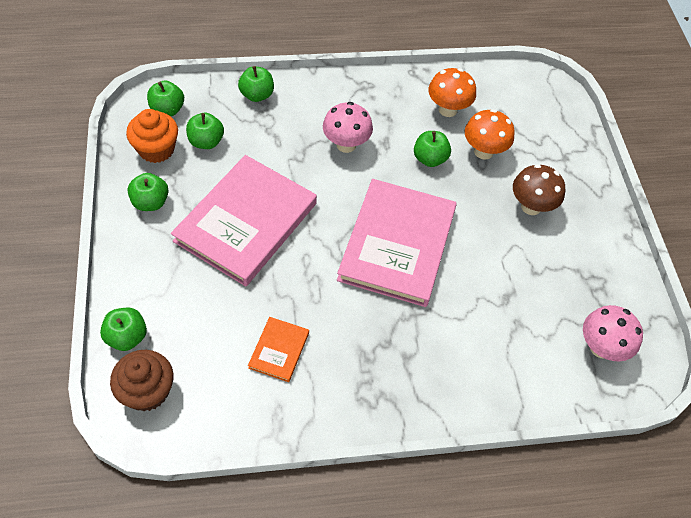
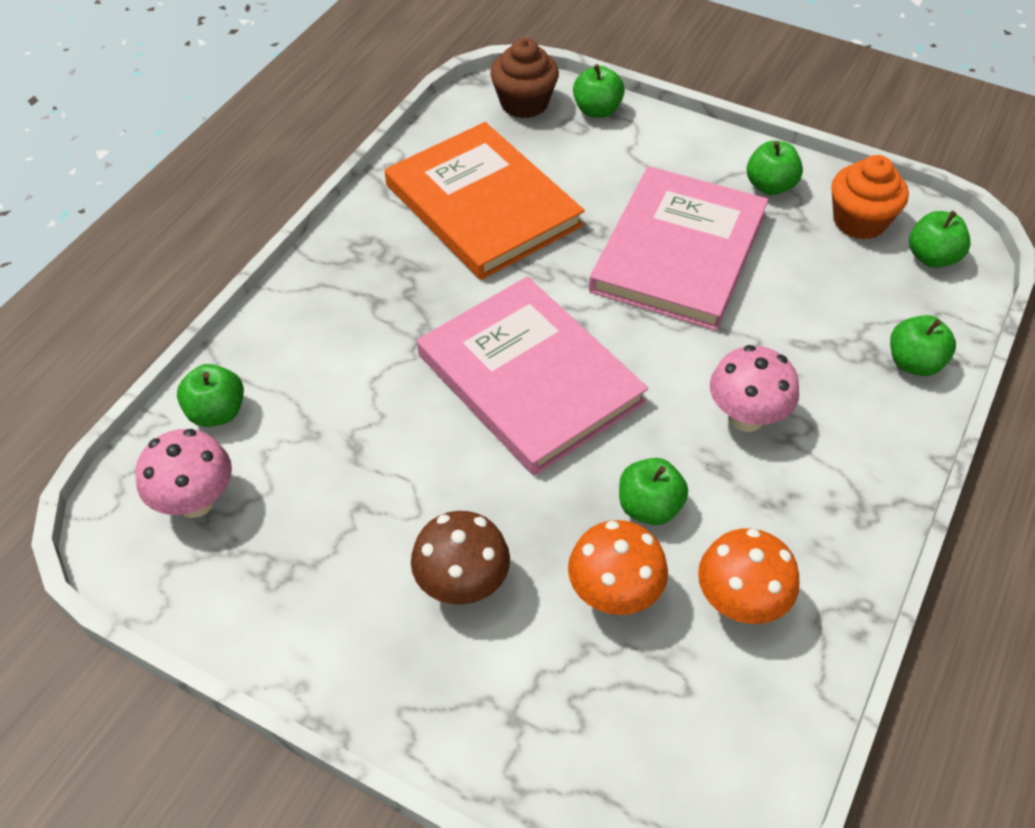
camera: 130 degrees right, 5 degrees down
pink book [171,155,317,286] -> pink book turned 45 degrees clockwise [589,166,768,331]
green apple [186,113,224,149] -> green apple moved to [177,364,244,427]
orange book [248,317,309,382] -> orange book [385,122,585,280], size x2.30

